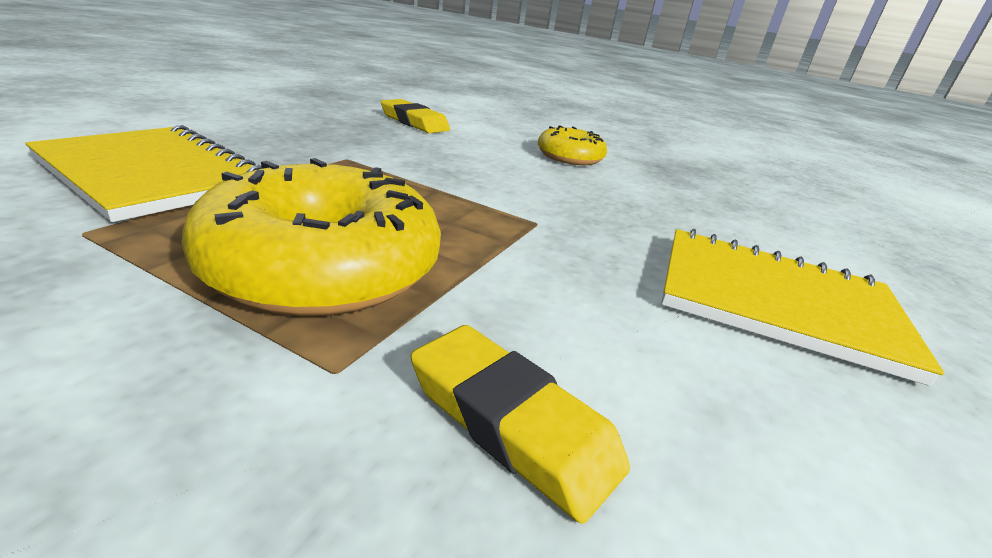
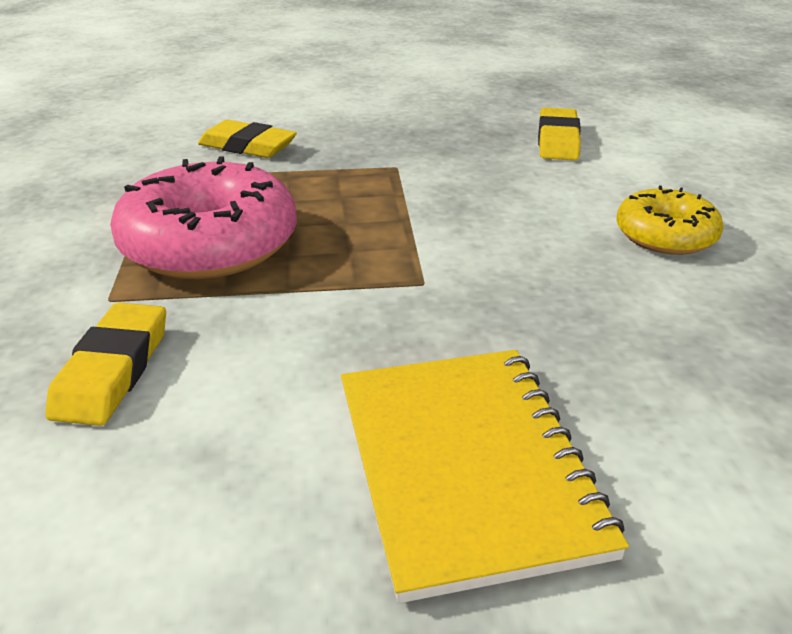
camera: 60 degrees right, 5 degrees up
yellow notebook [25,125,263,222] -> yellow eraser [198,120,297,158]
yellow donut [182,158,441,316] -> pink donut [110,157,297,279]

